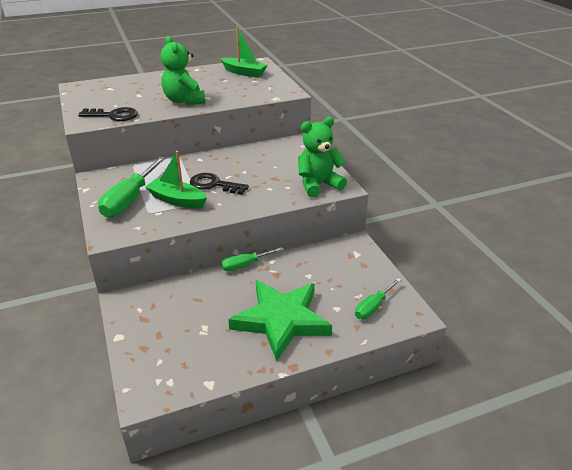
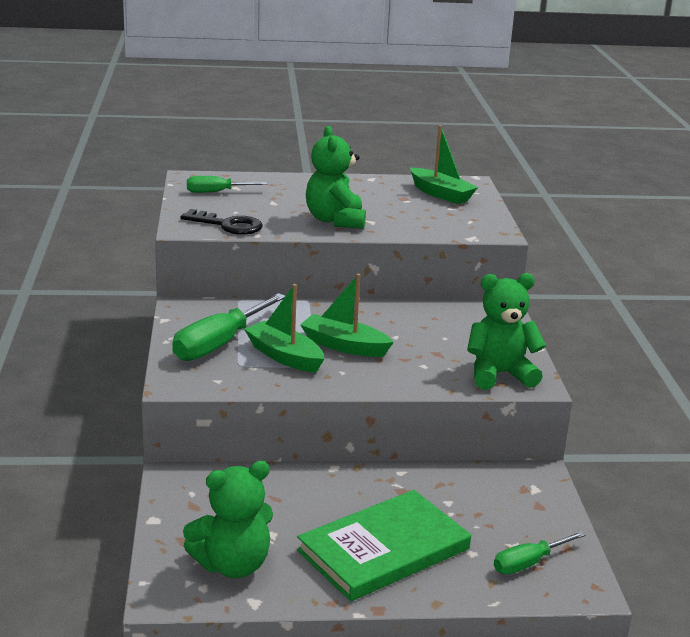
camera: 15 degrees right, 10 degrees down
black key [190,173,249,195] -> green boat [300,274,394,357]
green screwdriver [221,247,284,272] -> green screwdriver moved to [187,176,267,193]
green star [228,280,332,361] -> green book [297,490,471,601]
none -> green teddy bear [183,461,273,578]

